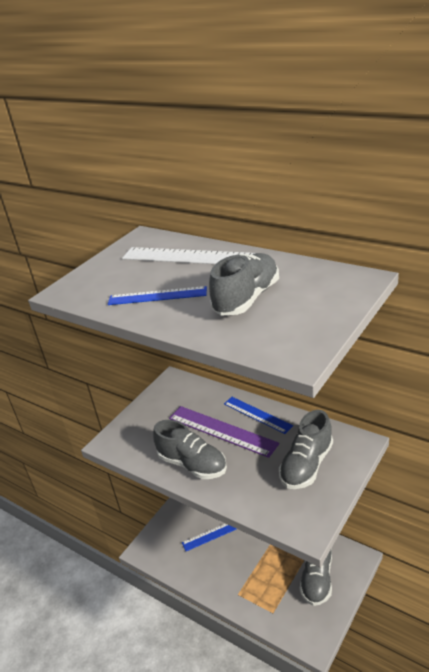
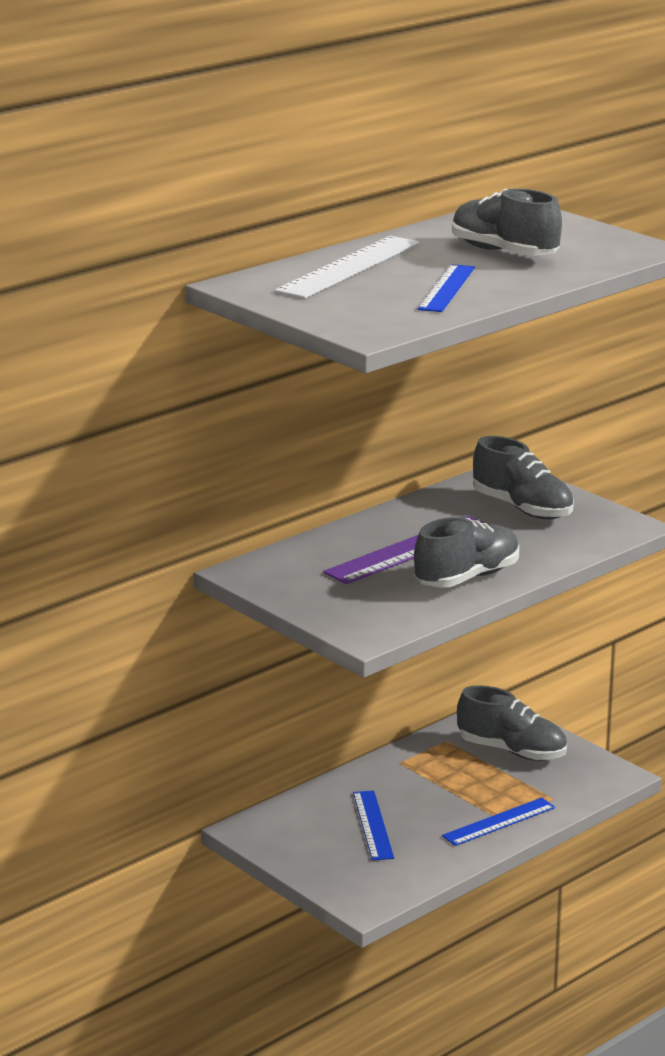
camera: 80 degrees left, 10 degrees down
blue ruler [224,397,293,434] -> blue ruler moved to [442,798,555,846]

